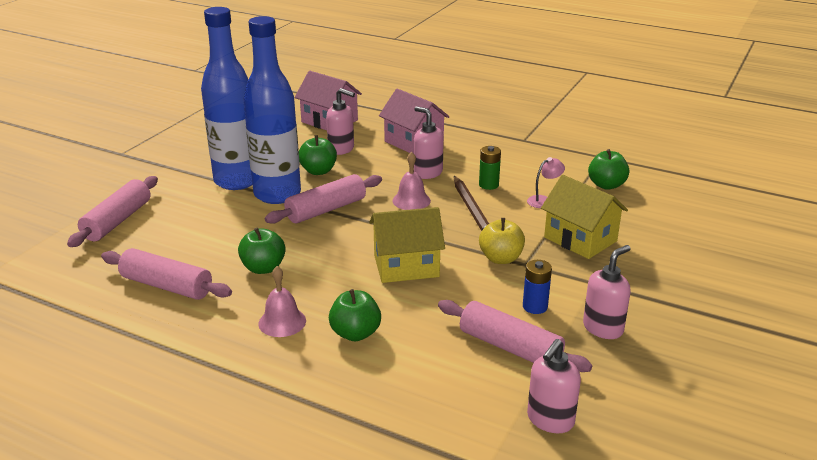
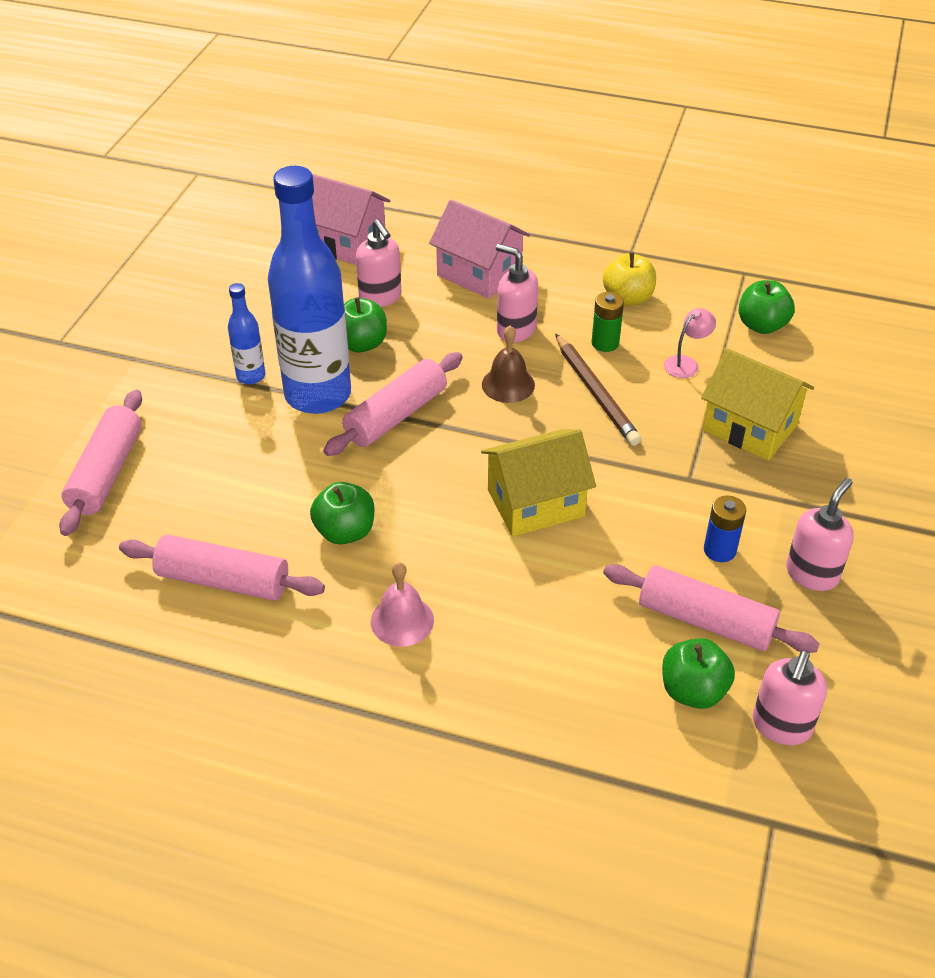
camera: 10 degrees left, 15 degrees up
blue bottle [201,7,252,190] -> blue bottle [228,283,265,384], size x0.44
pink soap dispenser [326,88,355,155] -> pink soap dispenser turned 45 degrees clockwise [356,219,401,307]
green apple [329,289,381,341] -> green apple moved to [662,638,735,709]
pink bell [392,152,431,210] -> brown bell [482,325,535,403]
yellow apple [479,218,525,264] -> yellow apple moved to [603,252,656,306]

